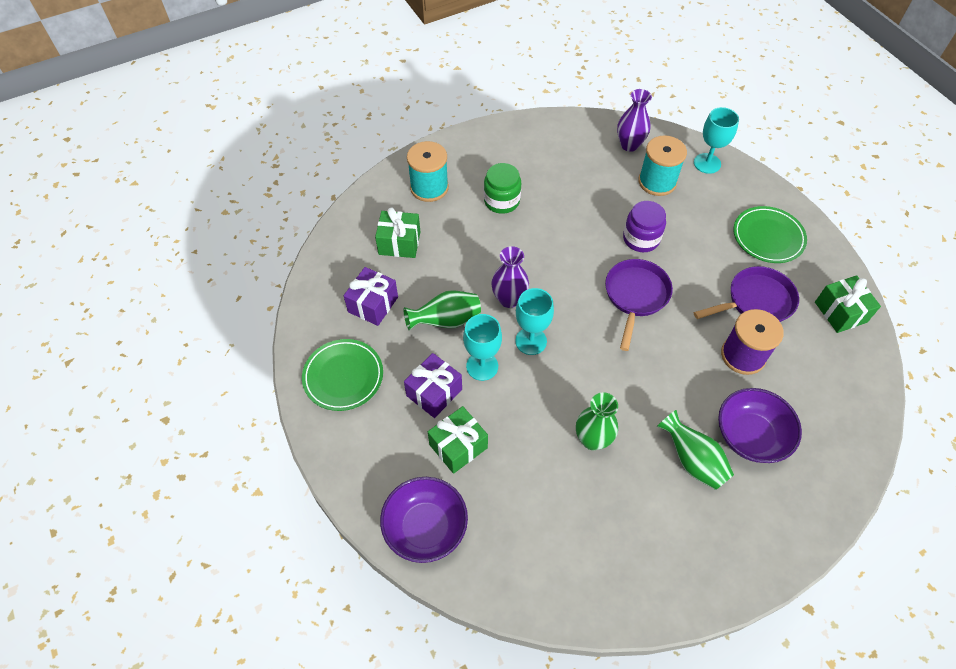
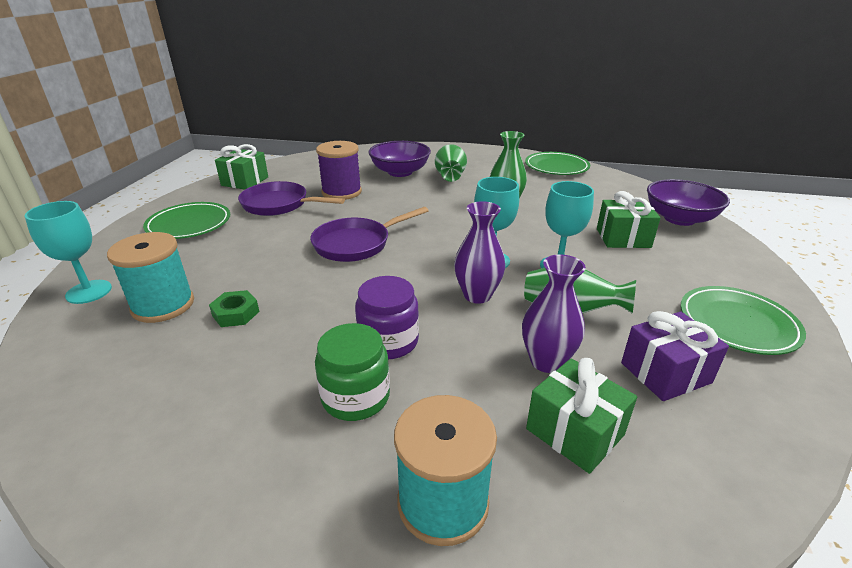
camera: 140 degrees left, 25 degrees down
purple gift [404,353,462,418] -> none
purple vase [617,89,652,152] -> purple vase moved to [522,254,586,373]
purple jar [623,201,666,252] -> purple jar moved to [355,276,419,359]
none -> green nut [209,290,260,327]
none -> green plate [525,152,590,175]

